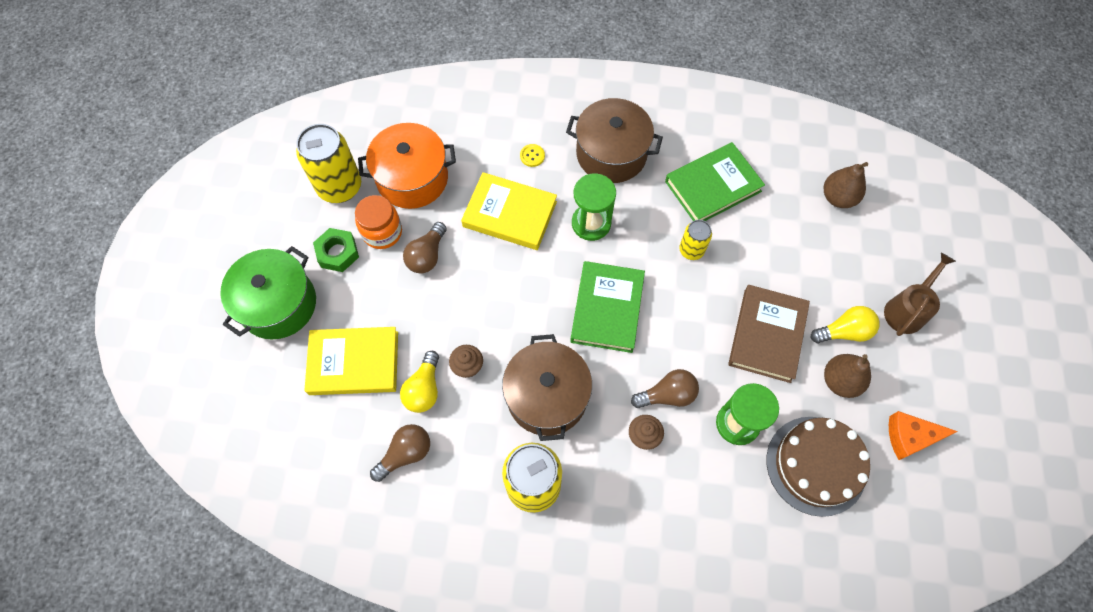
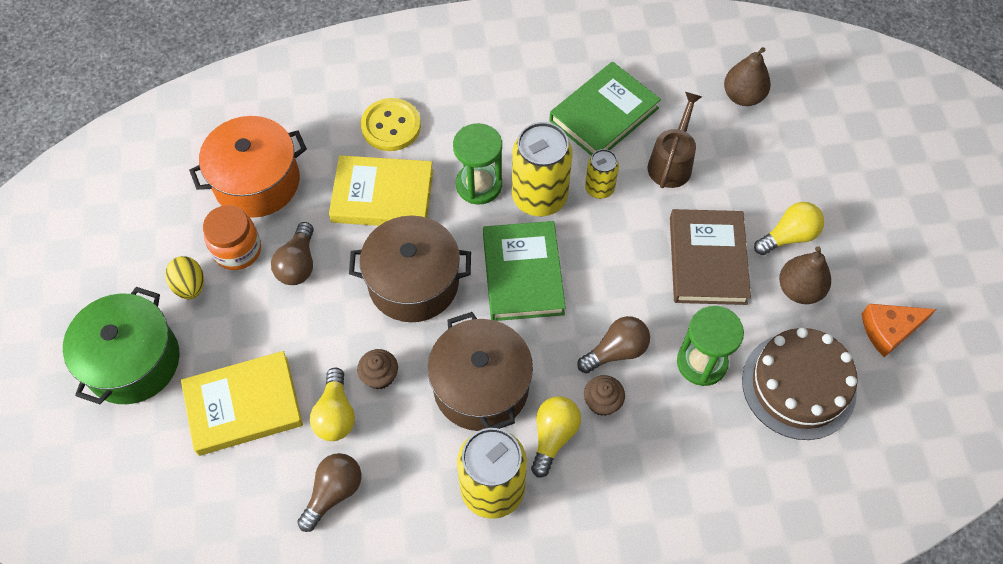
camera: 15 degrees left, 5 degrees down
yellow can [296,124,361,203] -> yellow can moved to [512,122,572,216]
green nut [313,228,359,272] -> yellow egg [165,256,204,300]
yellow button [520,144,545,167] -> yellow button [361,98,421,151], size x2.02
brown pot [566,98,663,183] -> brown pot moved to [349,215,471,322]
brown watering can [884,253,956,336] -> brown watering can moved to [648,92,702,188]
none -> yellow light bulb [531,396,581,478]

